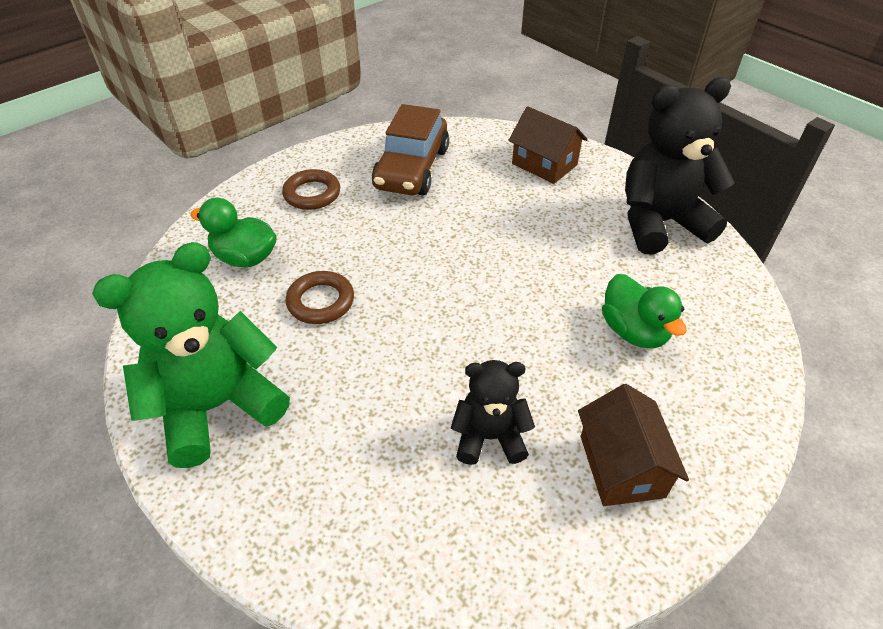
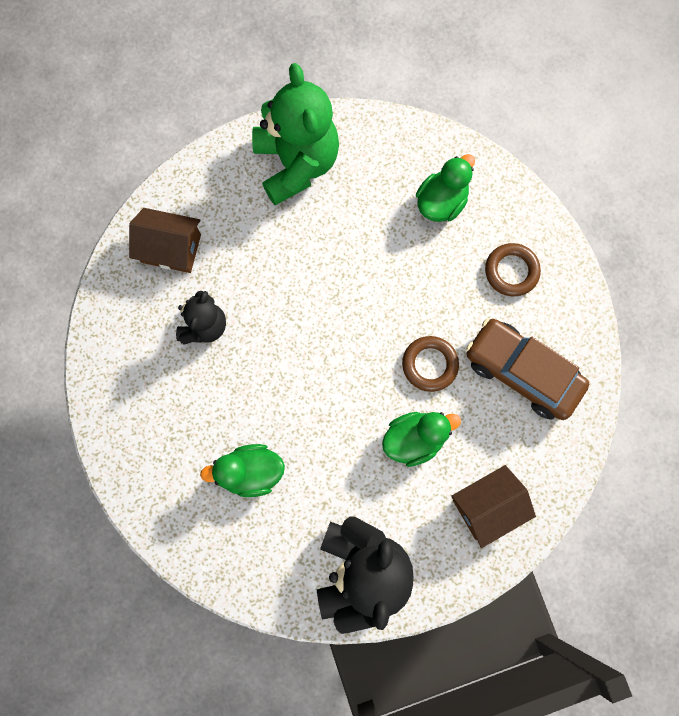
camera: 110 degrees right, 30 degrees up
brown ring [286,271,354,324] -> brown ring moved to [402,336,459,392]
brown house [578,384,689,506] -> brown house moved to [129,208,201,273]
none -> green duck [382,412,461,467]

